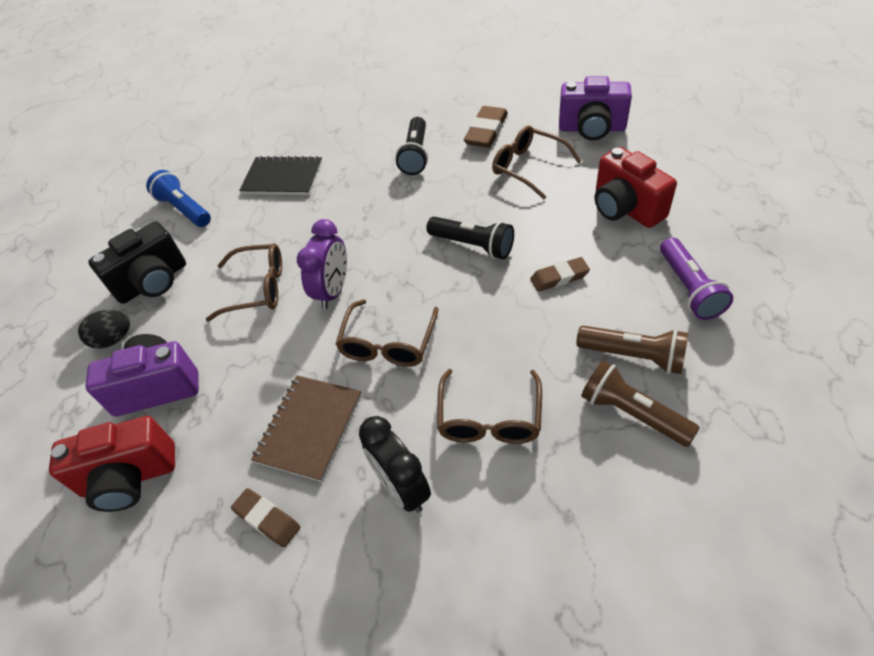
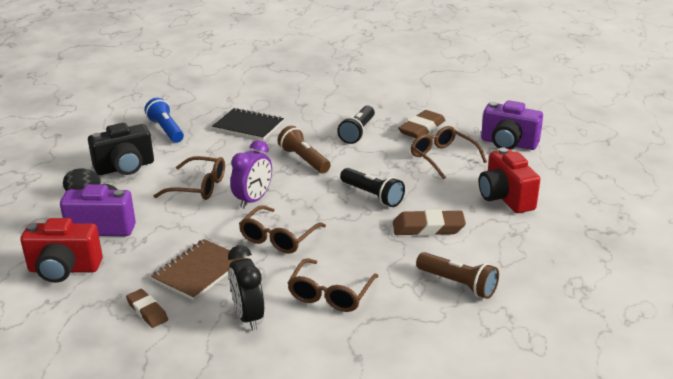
camera: 10 degrees right, 20 degrees down
brown eraser [530,257,590,292] -> brown eraser [393,209,466,236], size x1.54
brown flashlight [581,360,700,447] -> brown flashlight moved to [278,126,331,173]
purple flashlight [660,237,733,320] -> none

